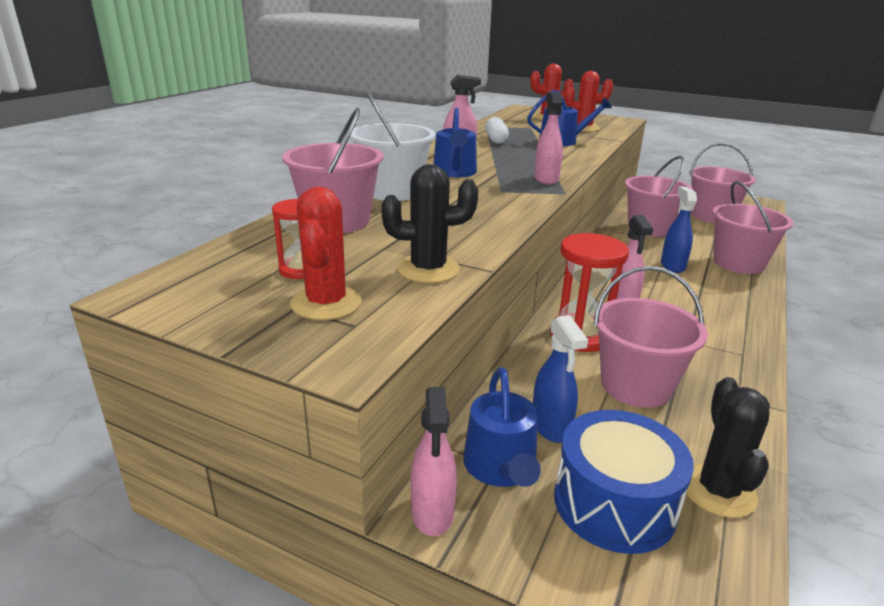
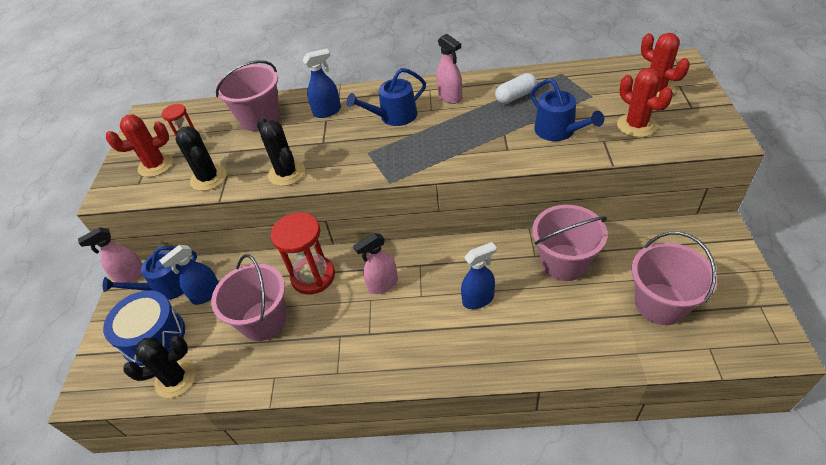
camera: 70 degrees right, 20 degrees up
white bucket [350,91,436,201] -> blue spray bottle [303,48,341,118]
pink spray bottle [534,92,563,185] -> none
pink bucket [712,181,793,274] -> none
none -> black cactus [257,118,305,186]

